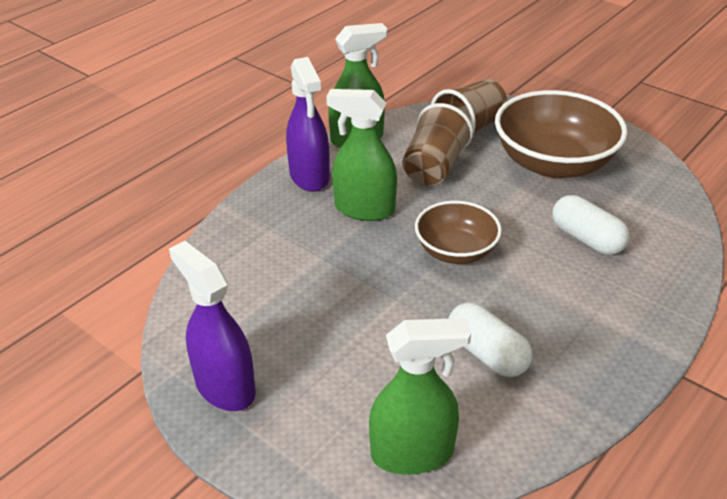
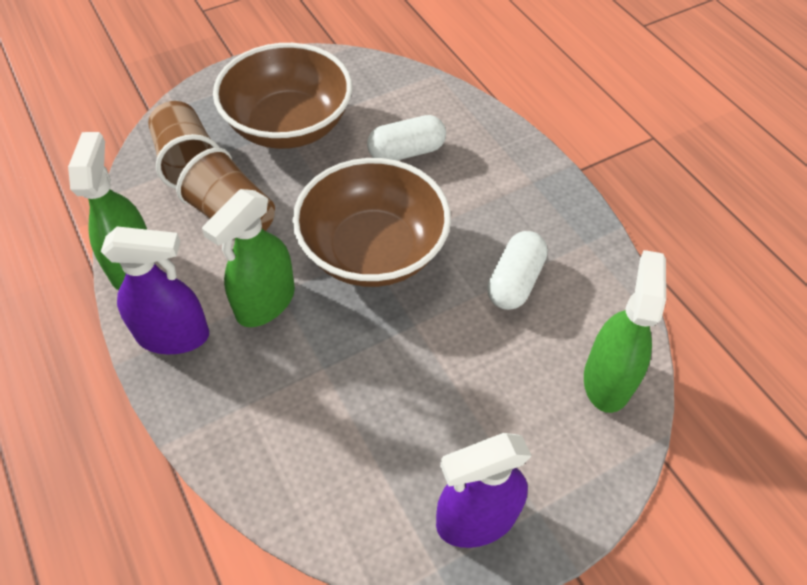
camera: 70 degrees left, 15 degrees up
brown bowl [415,201,502,264] -> brown bowl [292,158,451,287], size x1.69
white capsule [448,302,532,377] -> white capsule turned 45 degrees counterclockwise [487,231,548,310]

